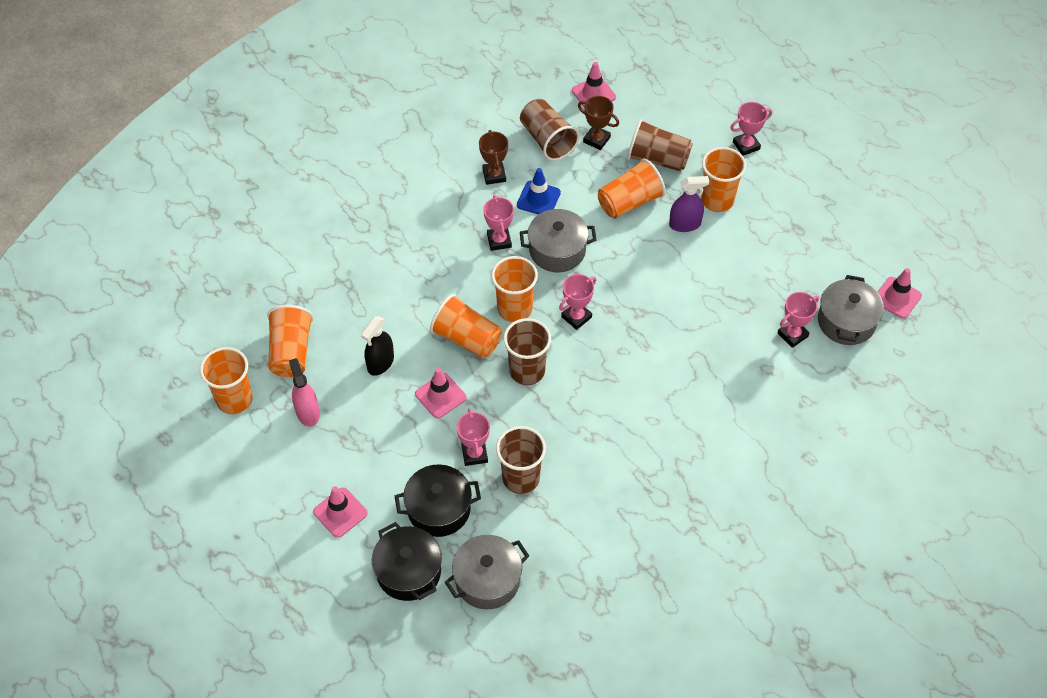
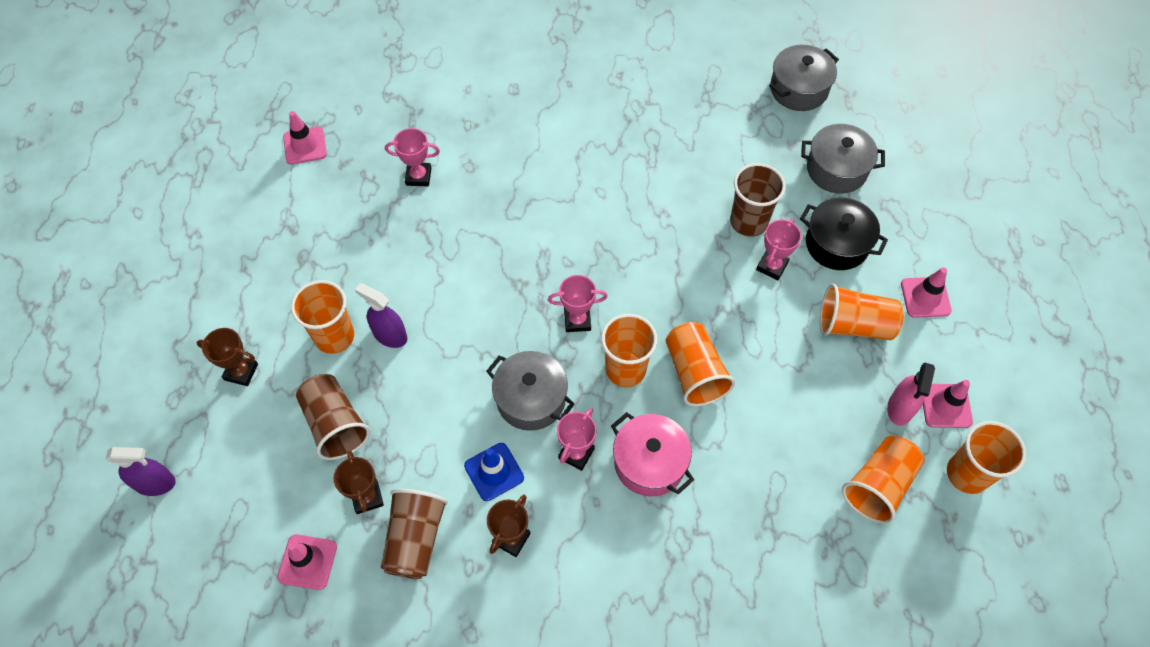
camera: 140 degrees left, 5 degrees up
black spray bottle [361,316,394,376] -> none
black pot [372,522,442,601] -> none
pink traffic cone [415,368,467,419] -> pink traffic cone moved to [923,380,973,428]
brown cup [503,318,551,385] -> none
orange cup [598,159,666,219] -> orange cup moved to [820,284,904,340]
pink trophy [730,102,772,156] -> brown trophy [196,328,258,386]
grey pot [818,275,884,345] -> grey pot moved to [769,45,839,111]
none -> purple spray bottle [106,447,176,496]
none -> pink pot [611,412,694,496]

